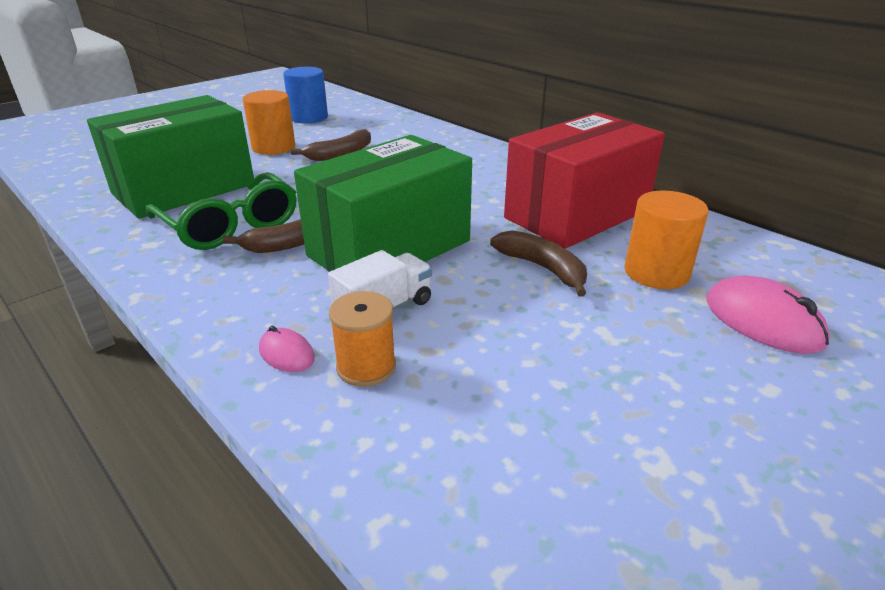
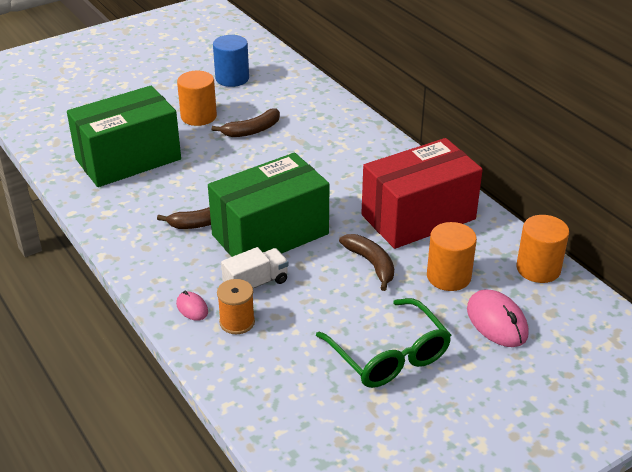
camera: 10 degrees right, 5 degrees up
green glasses [145,172,296,250] -> green glasses moved to [316,298,451,388]
none -> orange cylinder [516,215,569,283]

